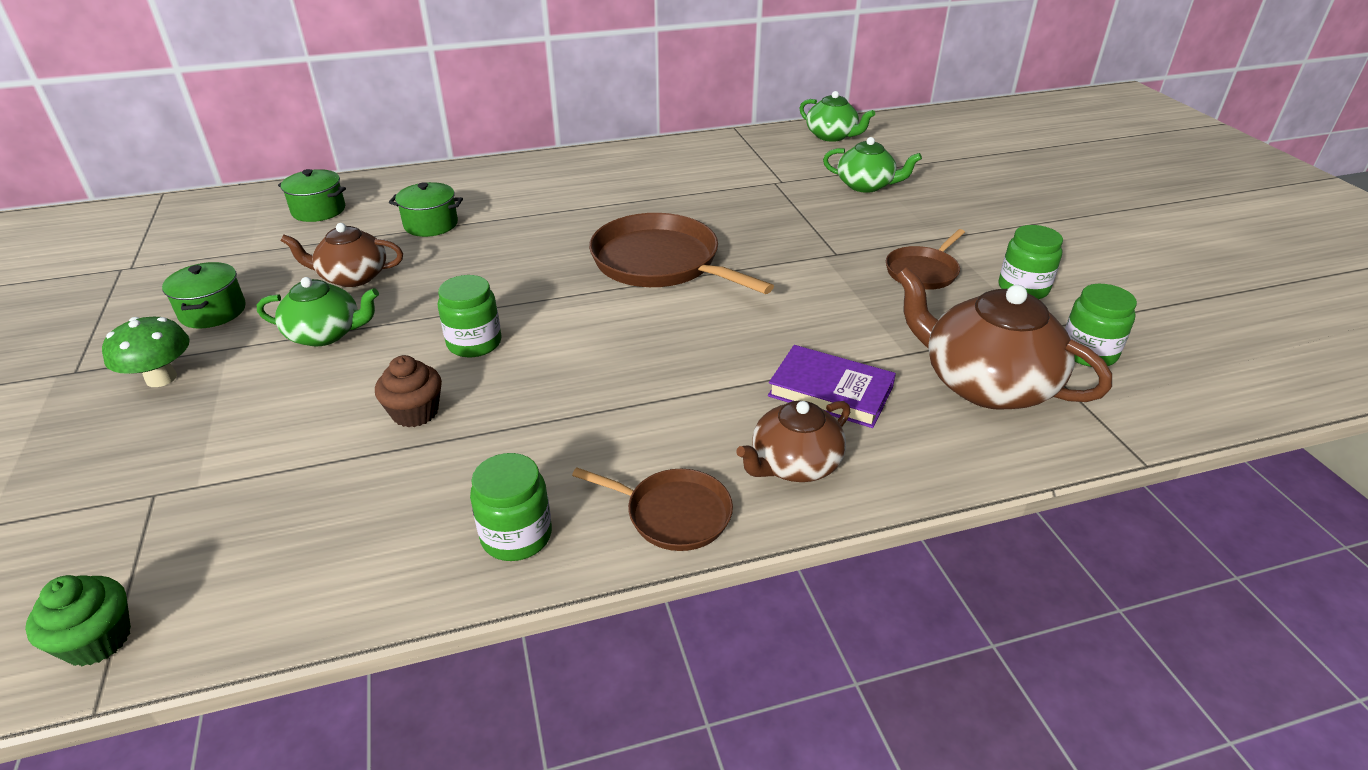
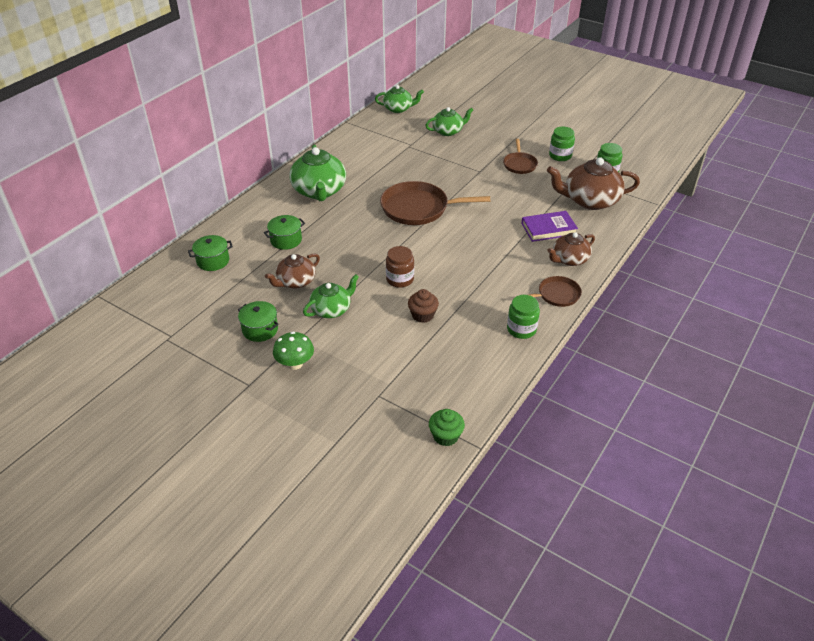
camera: 40 degrees left, 5 degrees up
green jar [438,275,502,357] -> brown jar [386,246,414,288]
brown teapot [736,401,850,482] -> brown teapot turned 45 degrees clockwise [547,232,595,266]
none -> green teapot [289,145,346,201]

